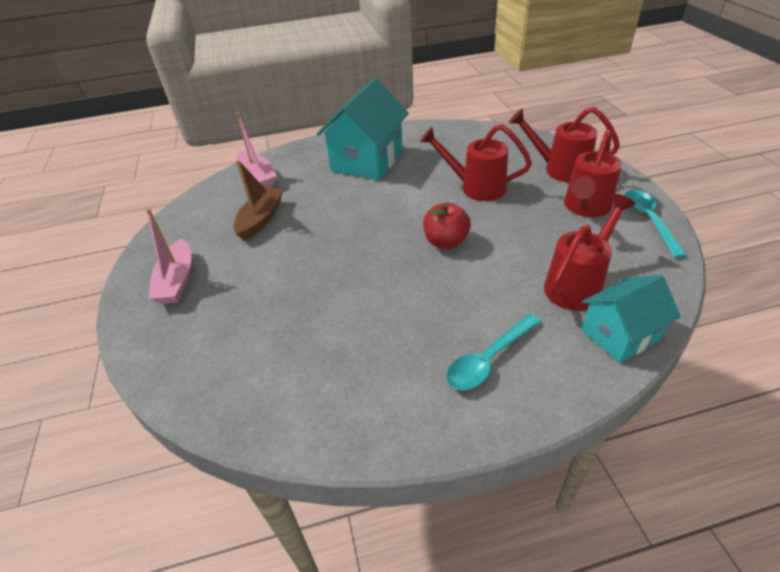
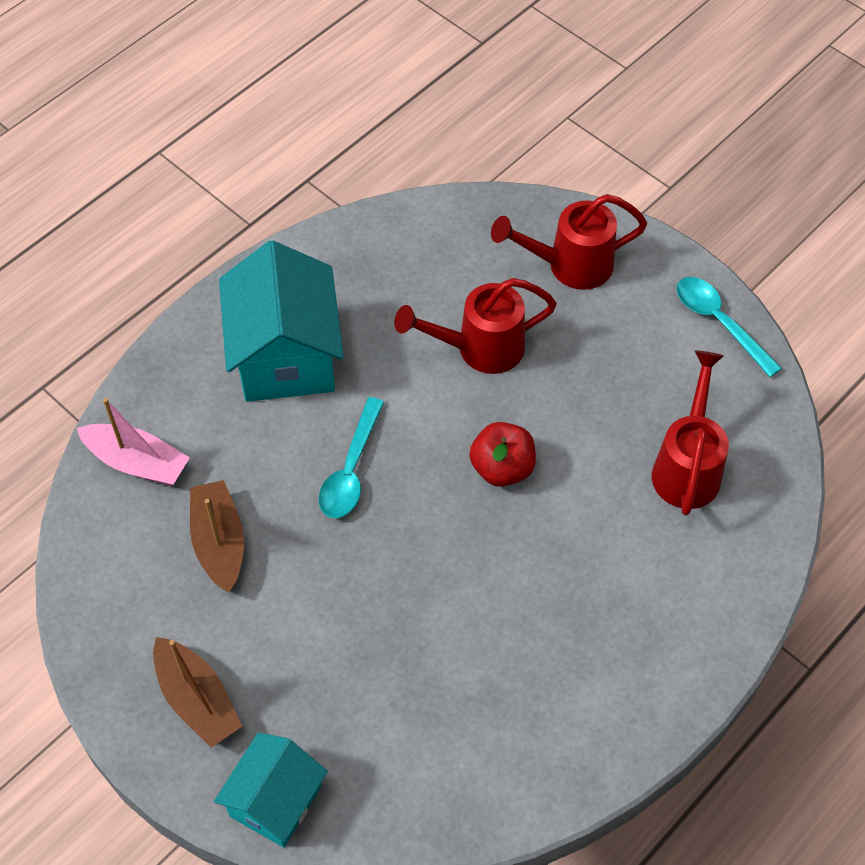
camera: 35 degrees left, 15 degrees up
pink boat [146,208,192,304] -> brown boat [153,637,242,748]
turquoise spoon [446,314,541,390] -> turquoise spoon moved to [319,397,384,518]
red watering can [564,130,622,217] -> none
turquoise house [581,275,681,363] -> turquoise house moved to [214,732,328,848]

